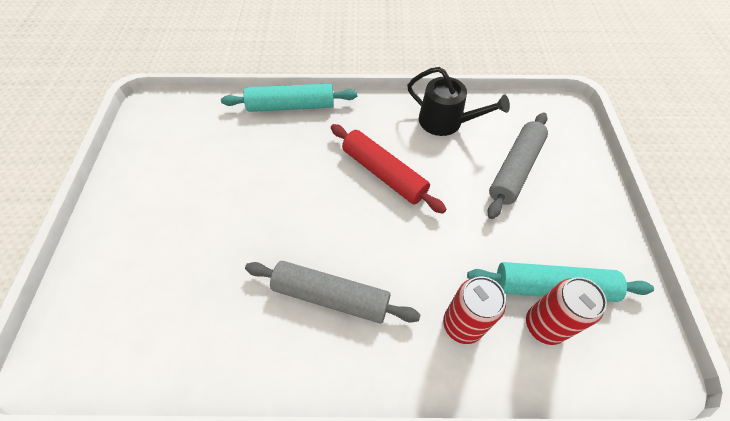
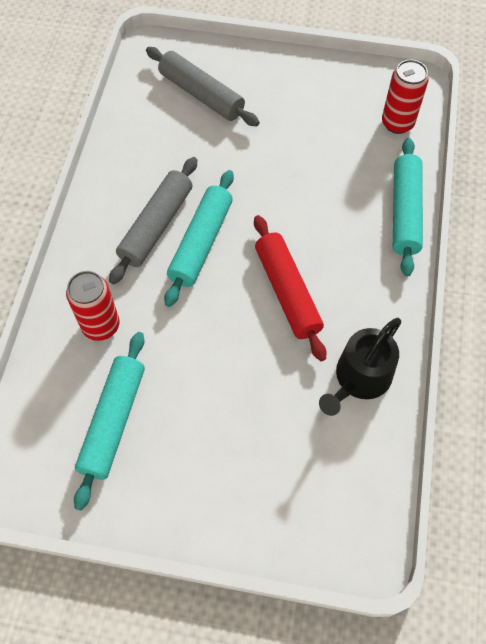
camera: 100 degrees right, 5 degrees up
red rolling pin [331,124,446,214] -> red rolling pin turned 75 degrees counterclockwise [254,215,326,361]
grey rolling pin [488,112,548,219] -> grey rolling pin moved to [146,47,260,126]
red can [526,277,607,345] -> red can moved to [382,60,428,134]
none -> turquoise rolling pin [164,170,234,307]

